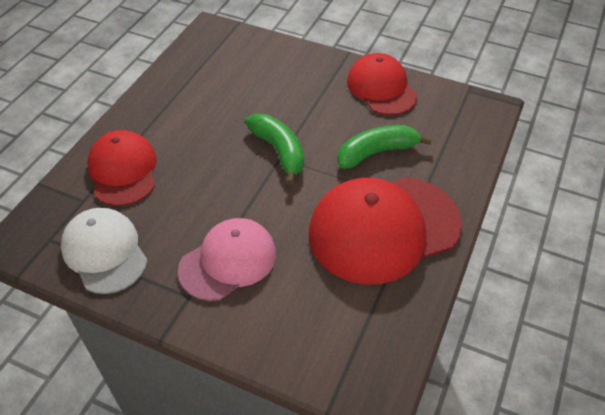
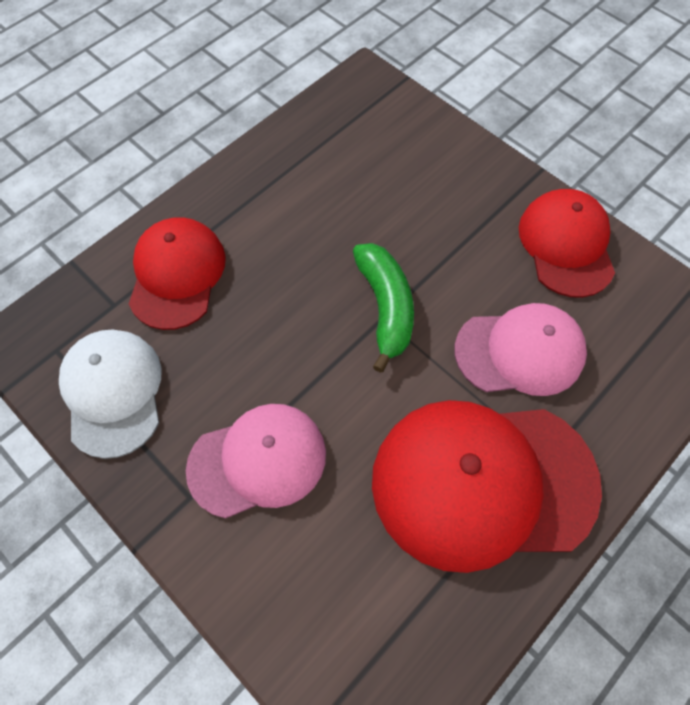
camera: 20 degrees right, 15 degrees up
green banana [337,125,432,169] -> pink cap [454,303,587,396]

